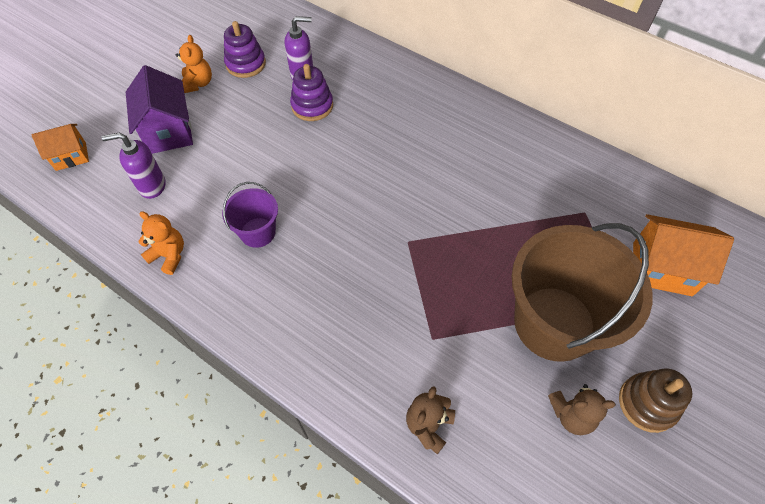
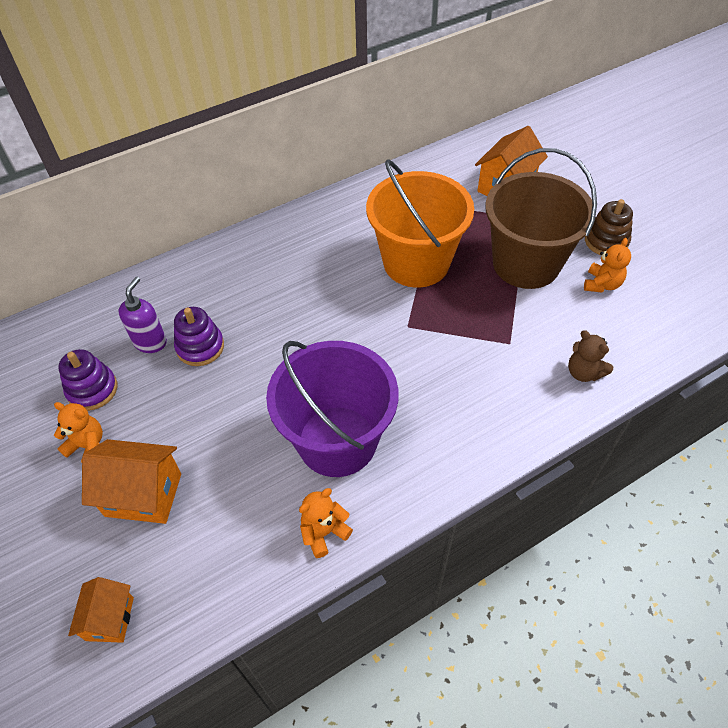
camera: 65 degrees left, 5 degrees down
purple soap dispenser [101,133,165,199] -> none
purple house [126,65,193,154] -> orange house [82,439,181,524]
purple bucket [222,182,278,248] -> purple bucket [266,341,398,477], size x2.09
brown teddy bear [548,384,616,435] -> orange teddy bear [584,238,631,293]
none -> orange bucket [366,159,474,288]

